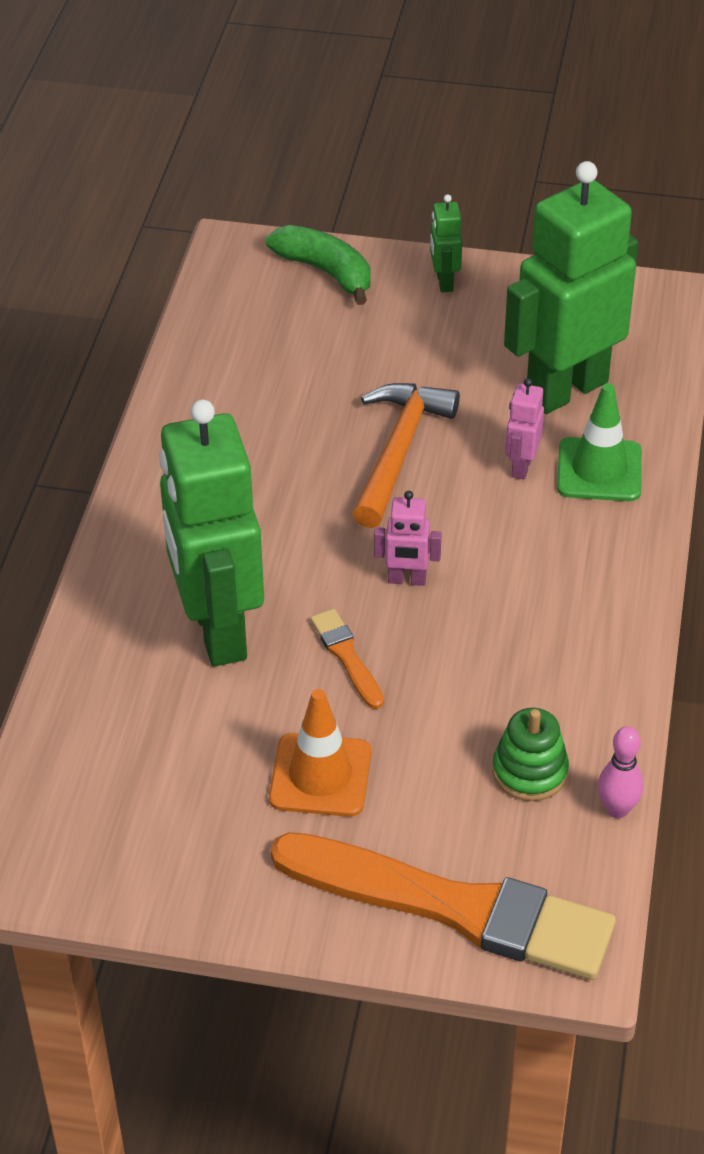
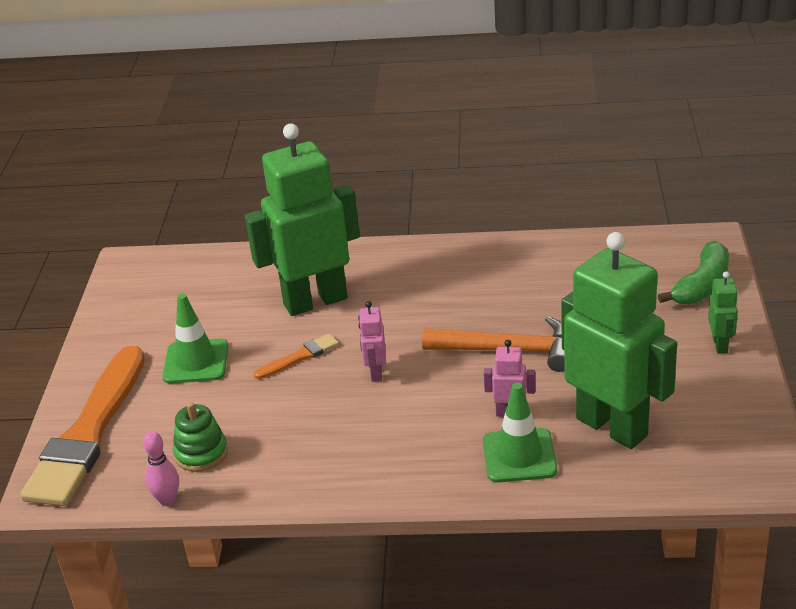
camera: 85 degrees right, 10 degrees down
orange traffic cone [269,689,371,817] -> green traffic cone [163,294,228,384]
green robot [430,194,462,292] -> green robot turned 105 degrees clockwise [708,272,738,353]

